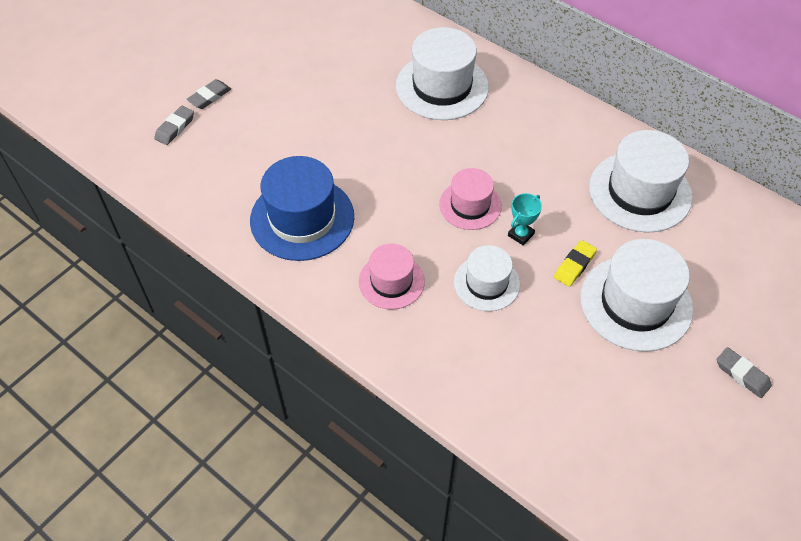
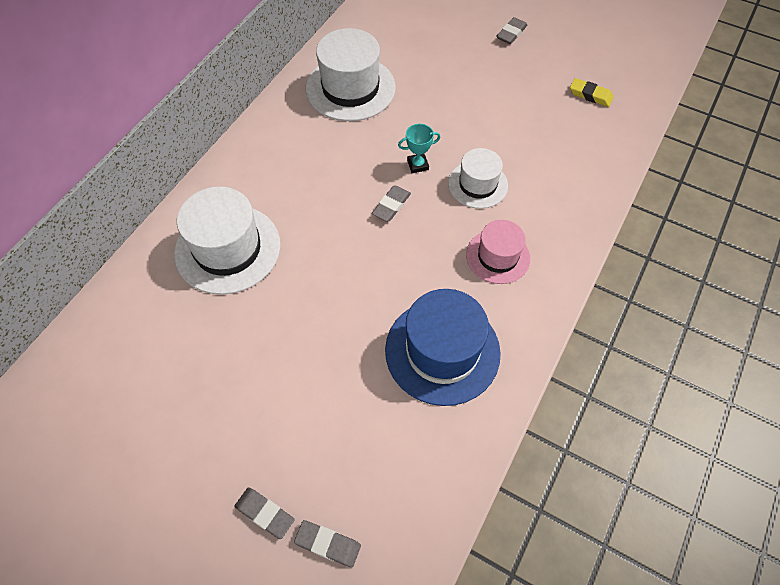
camera: 100 degrees left, 5 degrees up
pink hat [439,168,502,230] -> grey eraser [372,185,411,222]
turquoise trophy [508,193,542,245] -> turquoise trophy turned 45 degrees counterclockwise [398,124,441,173]
yellow eraser [554,240,597,287] -> yellow eraser moved to [570,78,614,107]
white hat [580,239,693,352] -> none

